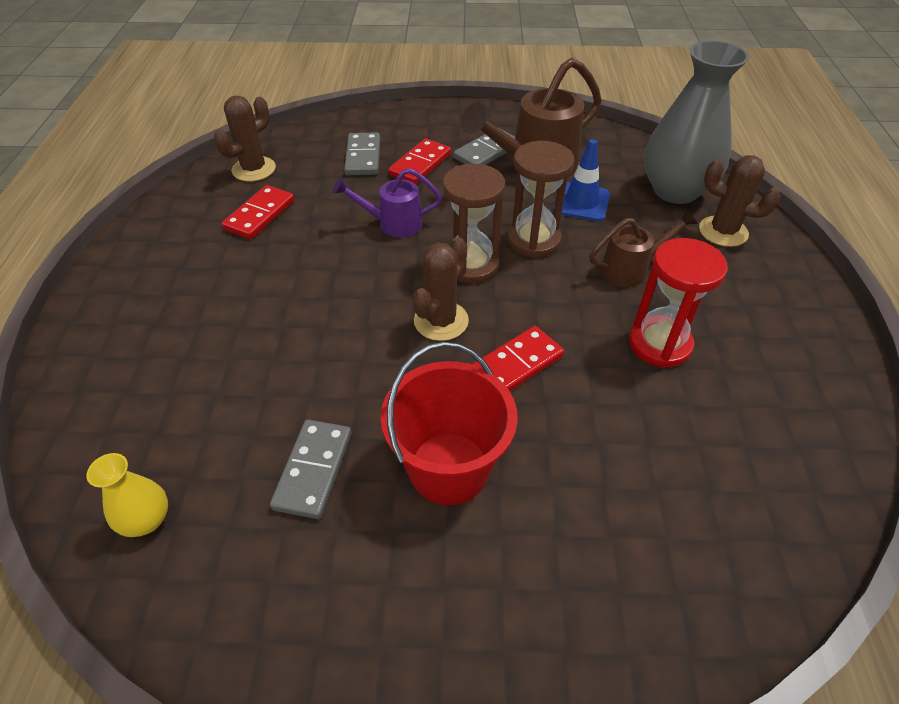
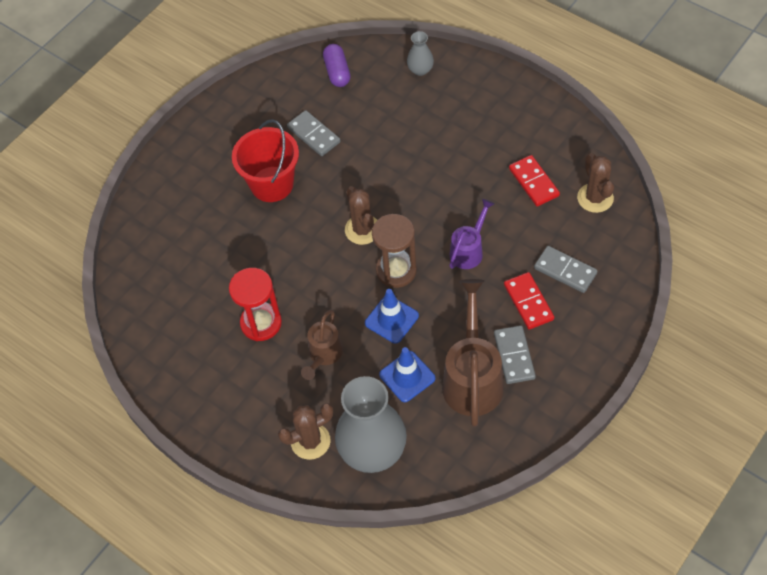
camera: 130 degrees right, 10 degrees up
yellow vase [86,453,168,537] -> purple capsule [323,44,351,87]
red domino [472,326,564,391] -> none
brown hourglass [507,141,575,258] -> blue traffic cone [365,289,419,344]
none -> grey vase [407,31,434,76]

